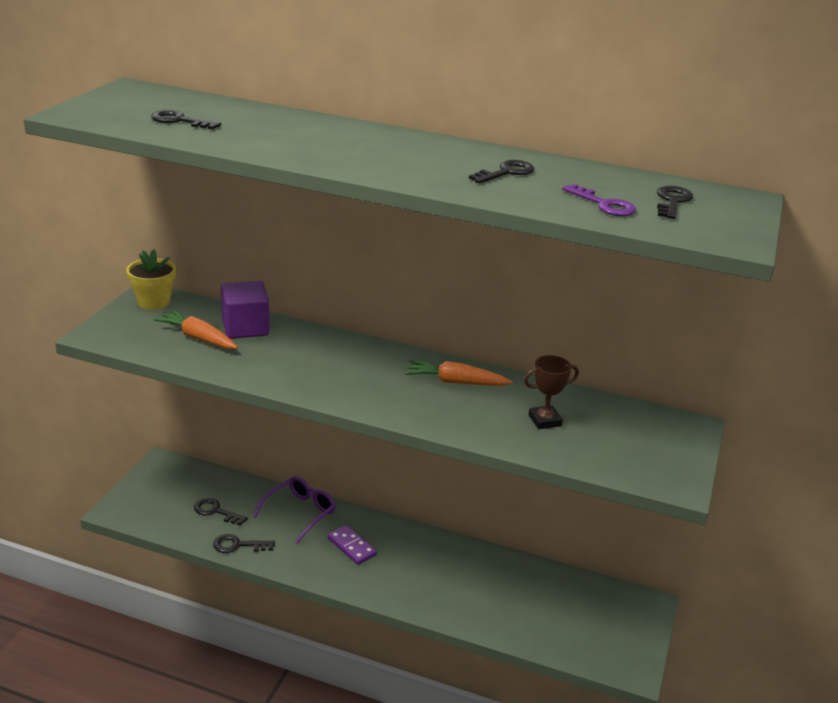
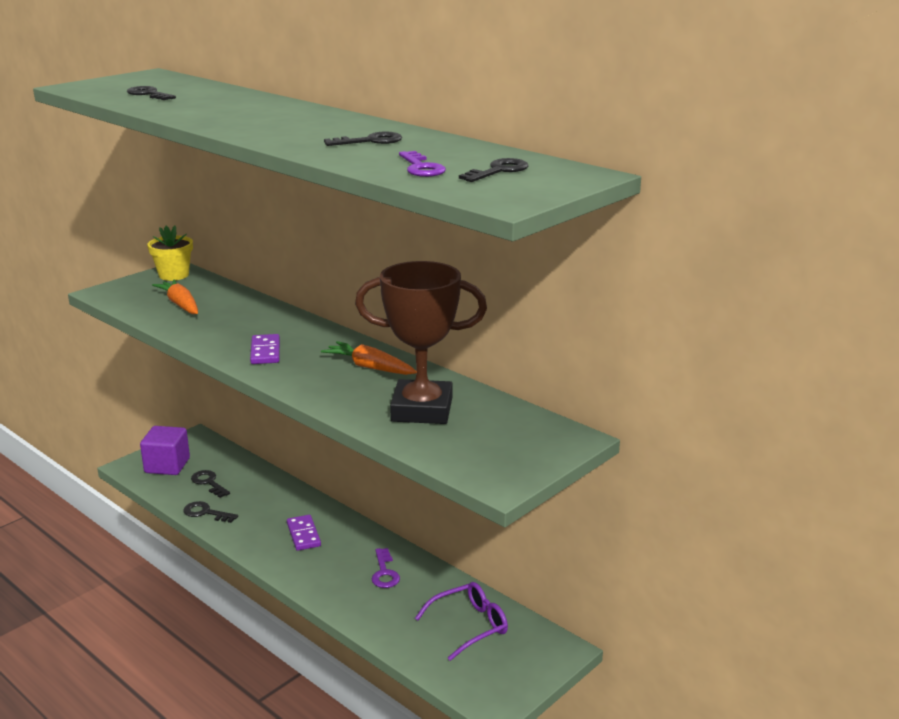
camera: 25 degrees right, 5 degrees down
purple cube [221,281,269,339] -> purple cube moved to [140,426,190,475]
purple glasses [253,476,336,543] -> purple glasses moved to [415,582,508,661]
brown trophy [524,355,579,429] -> brown trophy [355,261,487,424], size x2.08
none -> purple domino [250,334,280,364]
none -> purple key [372,548,400,588]

